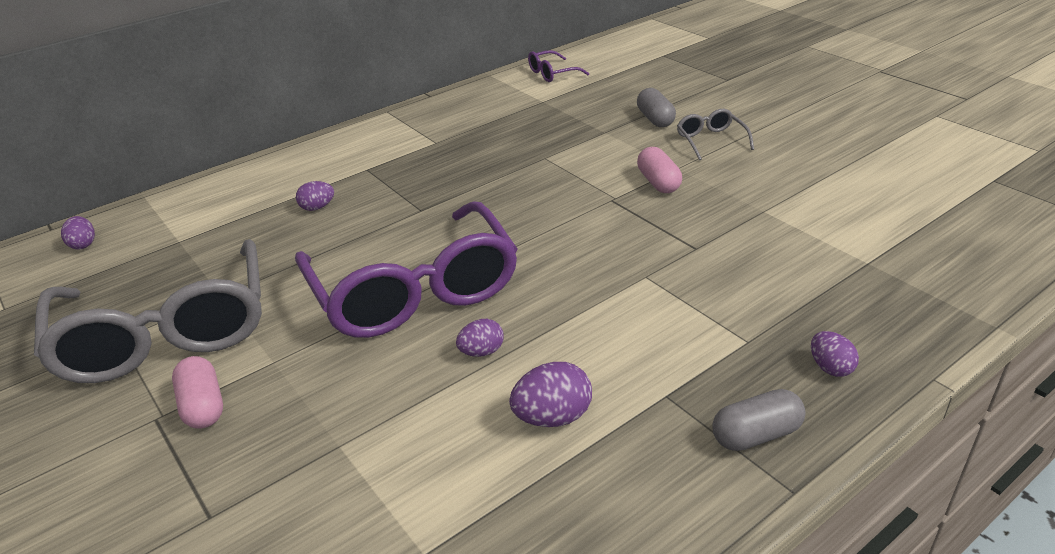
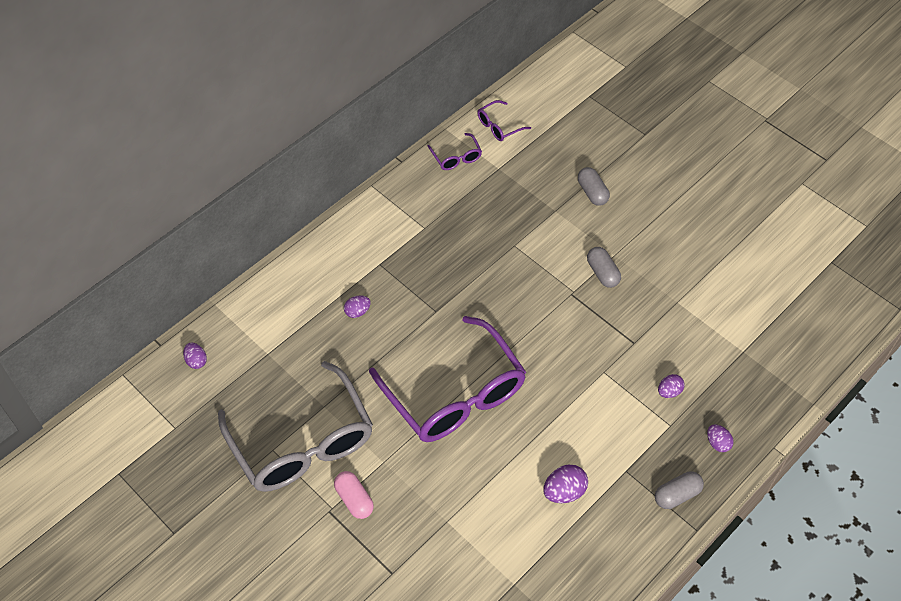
camera: 10 degrees left, 20 degrees up
purple egg [456,319,504,357] -> purple egg moved to [658,374,684,398]
pink capsule [637,147,682,193] -> grey capsule [587,247,621,288]
grey glasses [677,109,754,161] -> none
none -> purple glasses [427,133,482,170]

